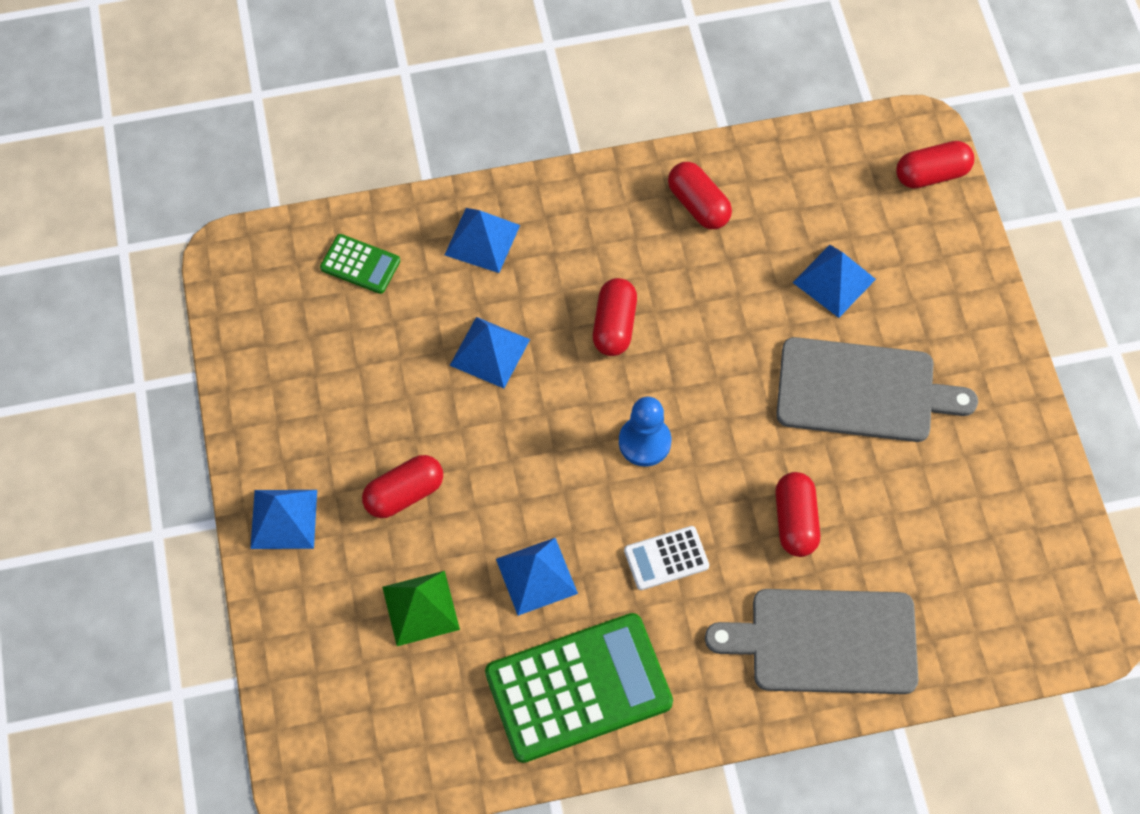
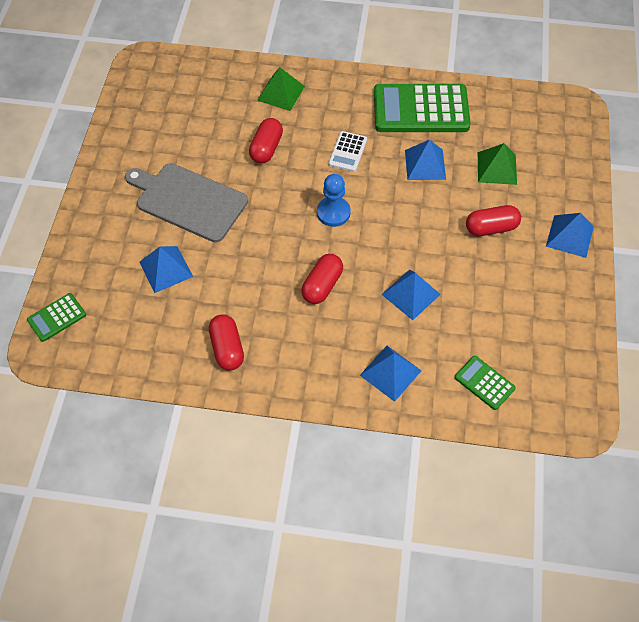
camera: 160 degrees left, 5 degrees down
white calculator [624,526,709,590] -> white calculator turned 105 degrees clockwise [329,131,367,172]
grey cutting board [705,589,918,694] -> green pyramid [257,67,305,111]
red capsule [896,141,974,189] -> green calculator [27,293,86,342]

